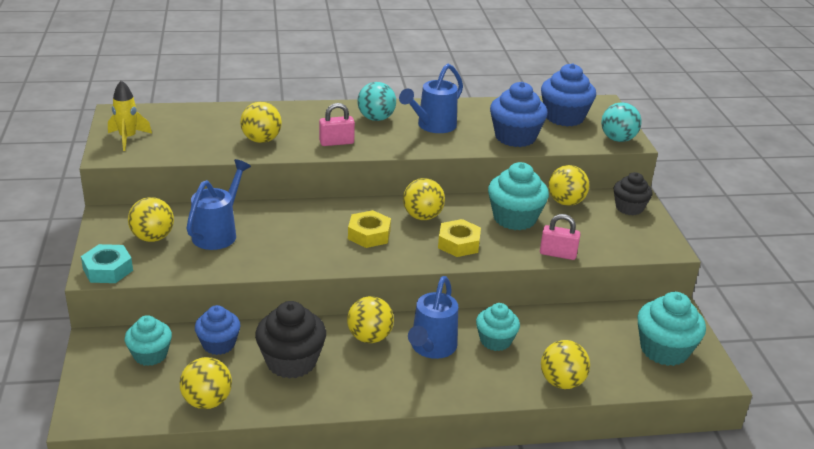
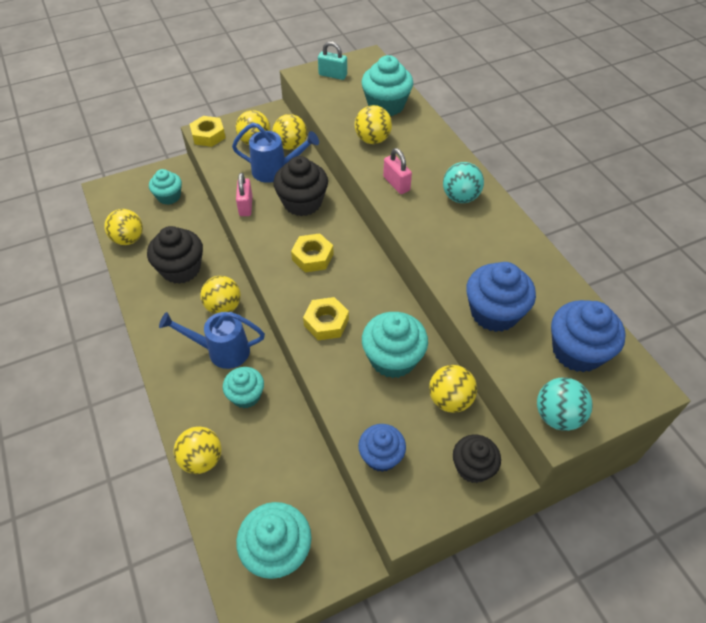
camera: 75 degrees right, 20 degrees up
turquoise nut [81,244,133,283] -> yellow nut [189,116,226,147]
yellow rocket [108,80,152,151] -> turquoise padlock [318,41,347,80]
blue cupcake [195,305,241,355] -> blue cupcake moved to [358,424,406,472]
blue watering can [399,64,463,133] -> none
yellow ball [403,178,445,220] -> yellow ball moved to [272,114,307,150]
pink padlock [540,214,581,260] -> pink padlock moved to [236,173,252,216]
none -> black cupcake [273,156,328,216]
none -> turquoise cupcake [362,55,413,116]

